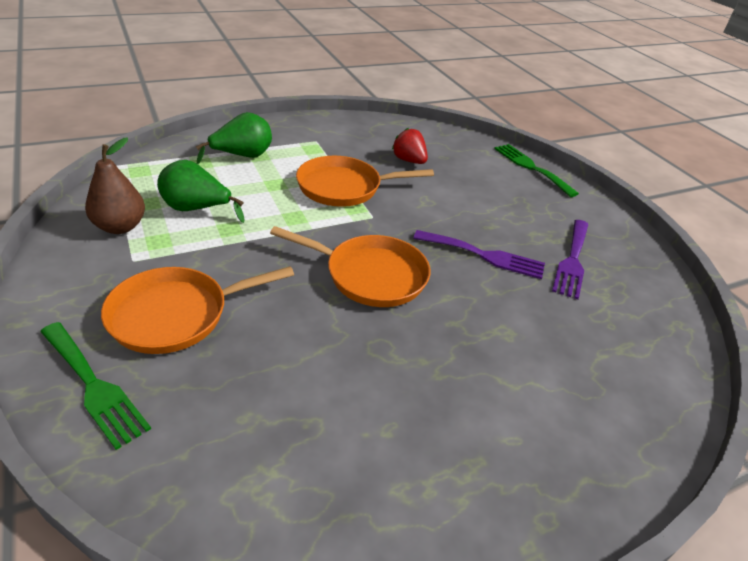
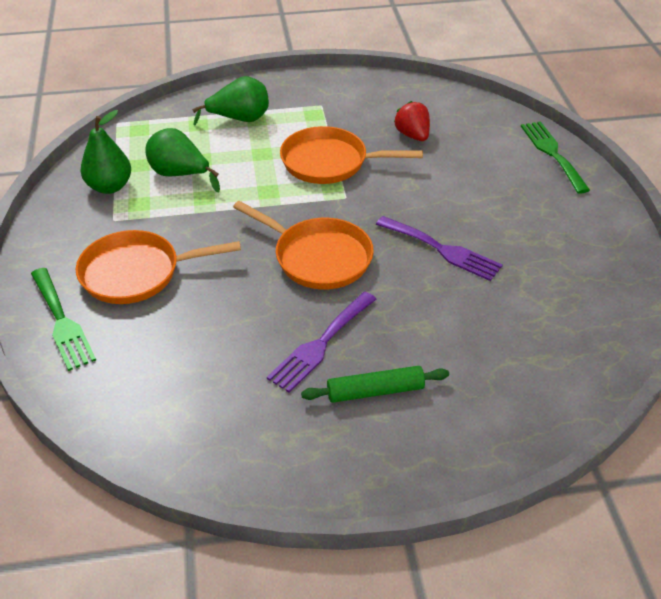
camera: 20 degrees right, 5 degrees up
brown pear [85,138,145,234] -> green pear [81,110,131,194]
purple fork [552,220,588,299] -> purple fork moved to [267,292,376,393]
none -> green rolling pin [301,366,449,403]

